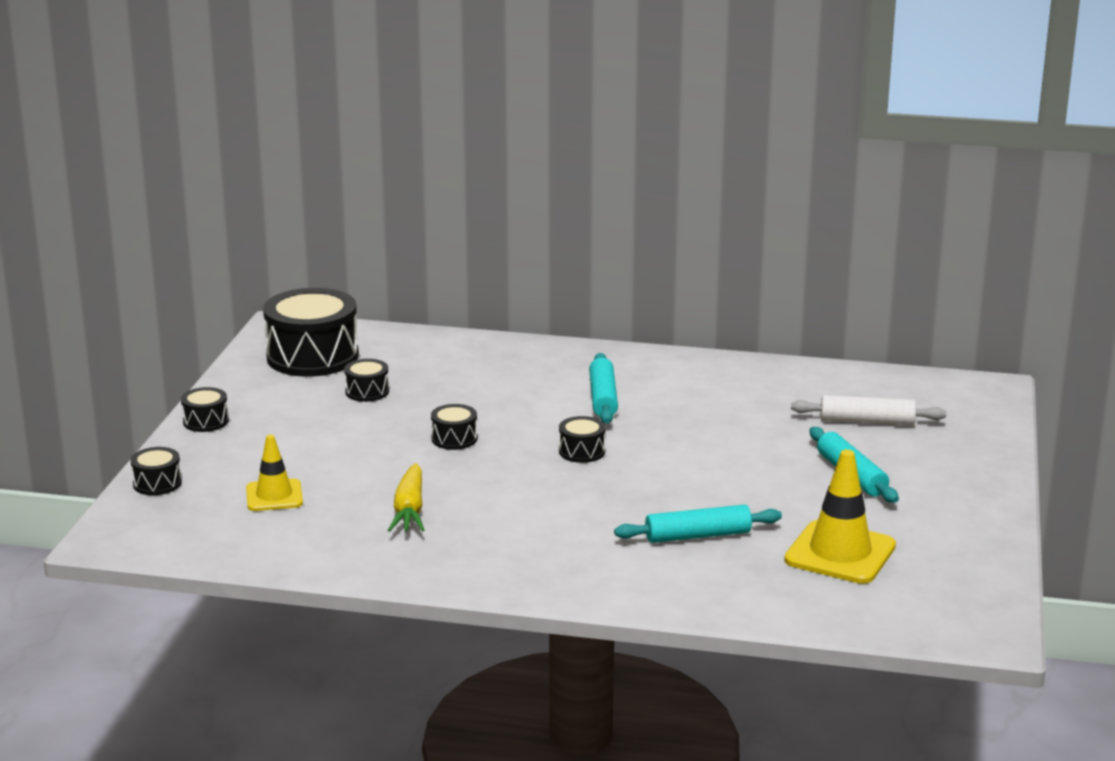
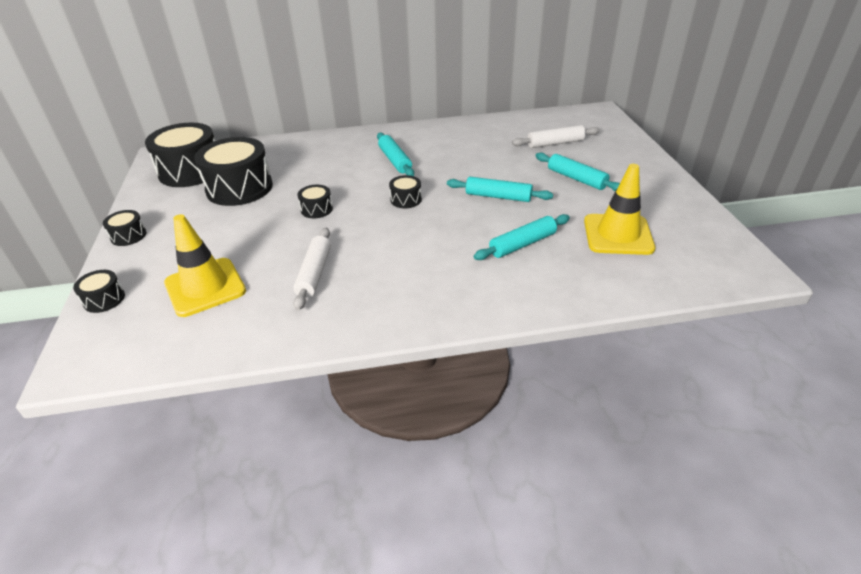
camera: 20 degrees left, 15 degrees up
yellow traffic cone [246,435,303,511] -> yellow traffic cone [164,214,246,317], size x1.60
black drum [344,359,389,402] -> black drum [194,137,273,206], size x2.17
yellow carrot [388,463,424,532] -> white rolling pin [293,228,331,311]
none -> turquoise rolling pin [447,177,553,202]

